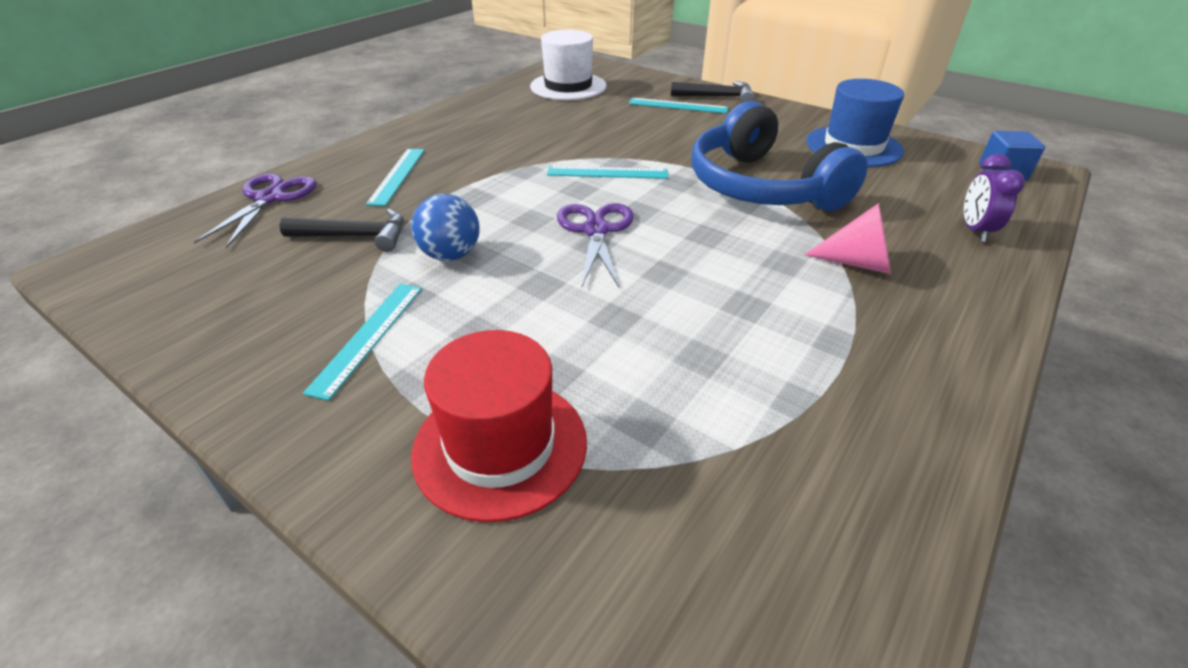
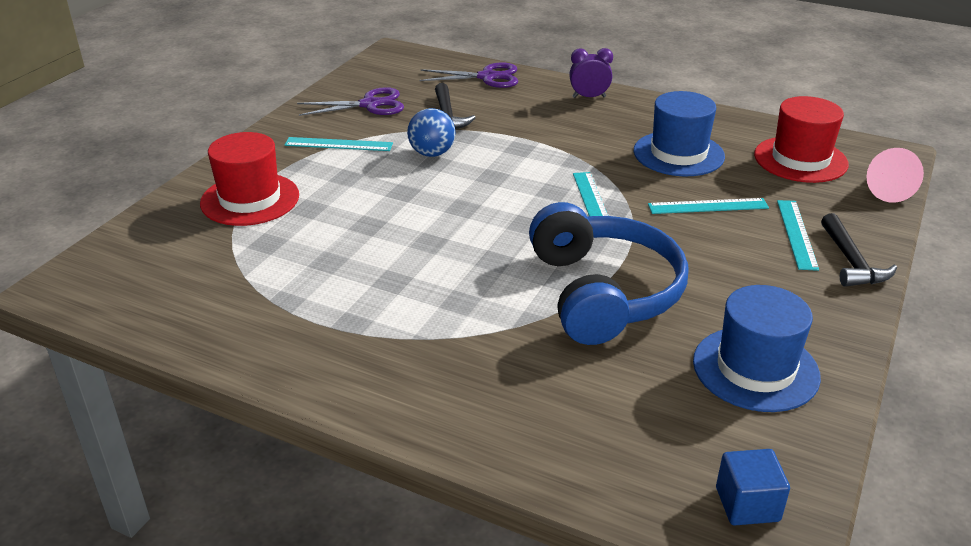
camera: 80 degrees right, 5 degrees down
turquoise ruler [366,149,425,206] -> turquoise ruler moved to [648,198,769,214]
white hat [530,30,606,100] -> red hat [754,96,849,183]
purple scissors [557,203,634,287] -> purple scissors moved to [297,87,404,116]
blue headphones [692,101,868,211] -> blue headphones turned 120 degrees clockwise [529,202,688,345]
pink cone [804,203,891,274] -> pink cone moved to [867,148,924,203]
purple clock [964,154,1025,242] -> purple clock moved to [569,48,613,98]
none -> blue hat [634,91,725,176]

